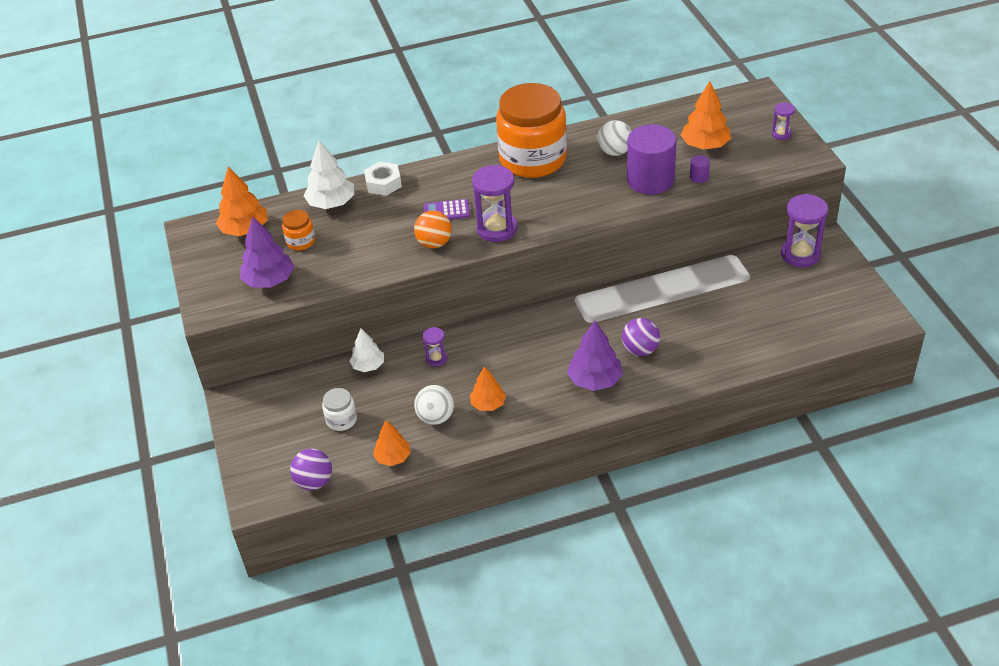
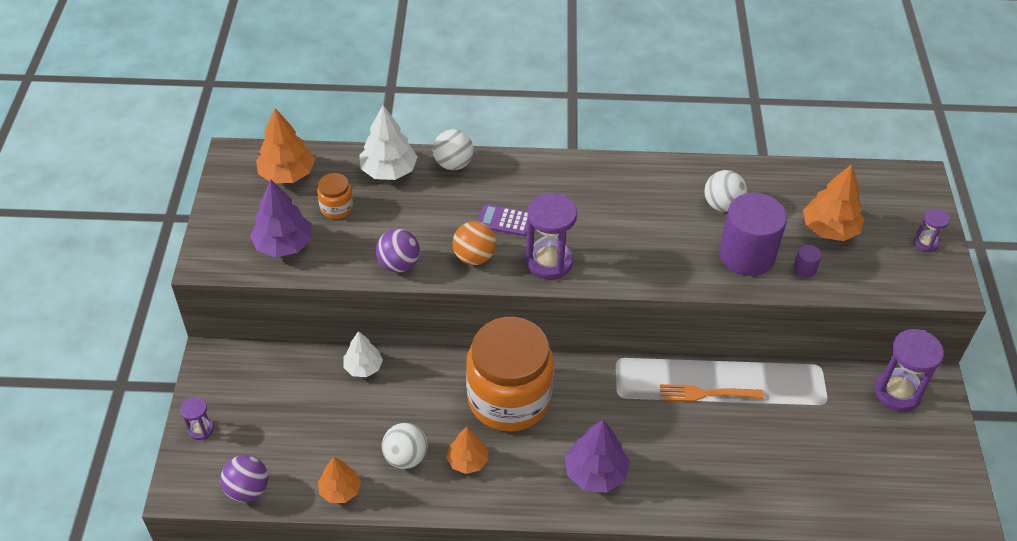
camera: 15 degrees right, 5 degrees up
white jar [322,388,357,431] -> none
white nut [364,162,402,196] -> white ball [433,129,474,170]
purple hourglass [423,327,447,366] -> purple hourglass moved to [180,397,214,440]
orange jar [496,83,567,178] -> orange jar moved to [466,317,554,432]
purple ball [622,318,660,356] -> purple ball moved to [376,229,420,273]
none -> orange fork [660,384,764,402]

